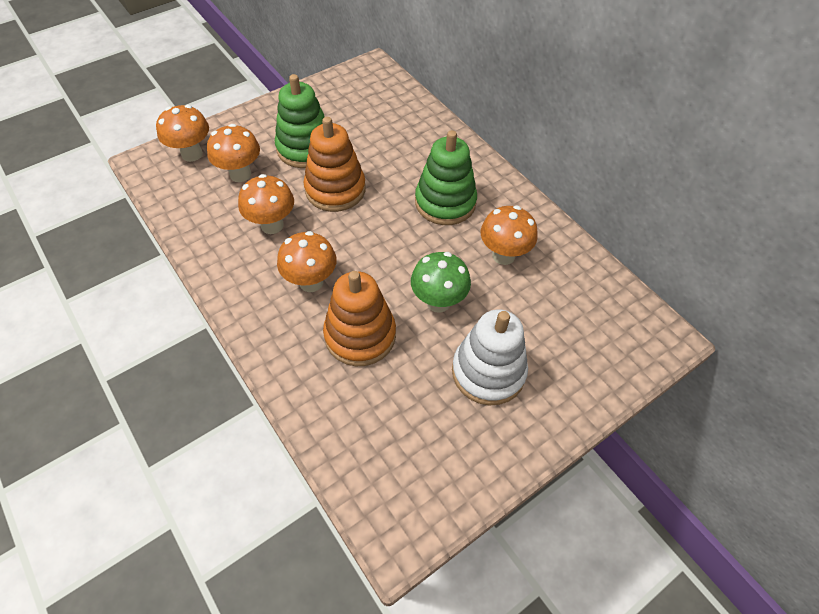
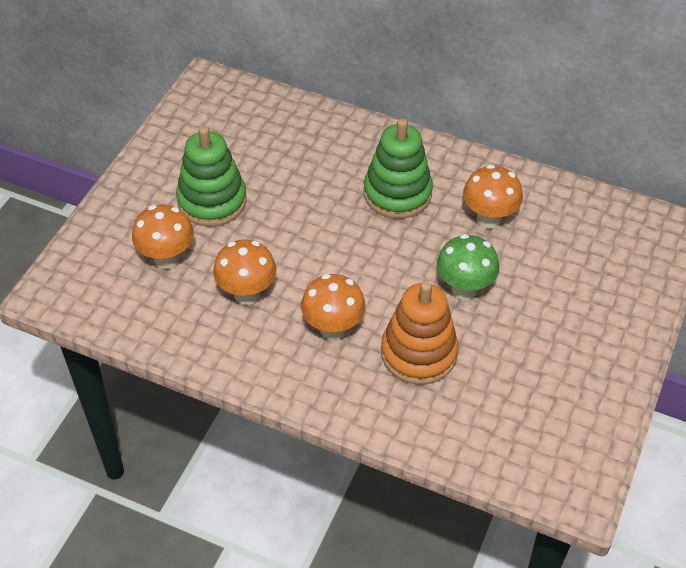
camera: 30 degrees left, 5 degrees down
orange mushroom [156,105,209,162] -> none
orange stacking toy [304,117,366,212] -> none
white stacking toy [452,310,528,405] -> none

